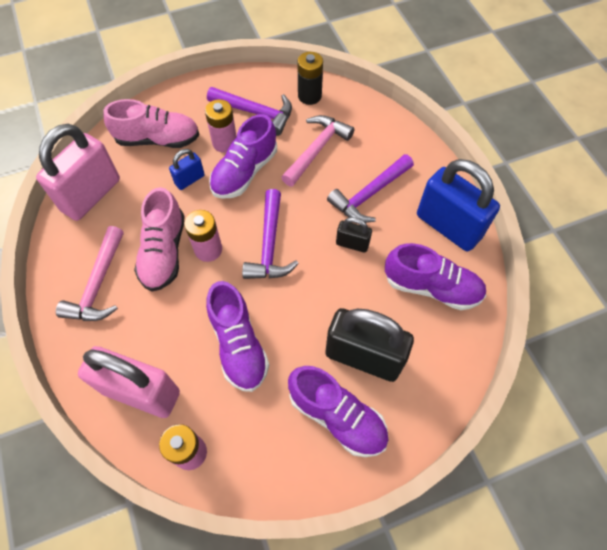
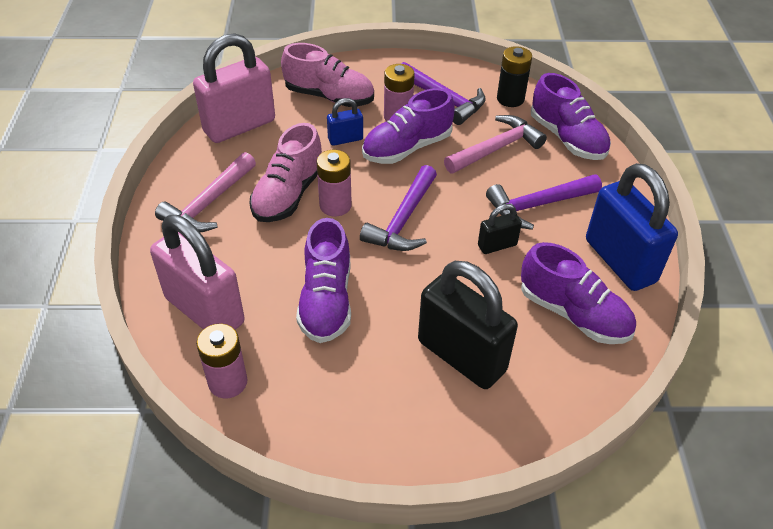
camera: 20 degrees right, 15 degrees down
purple shoe [288,366,389,457] -> purple shoe moved to [531,73,611,160]
black padlock [336,217,372,253] -> black padlock turned 60 degrees counterclockwise [478,204,522,254]

